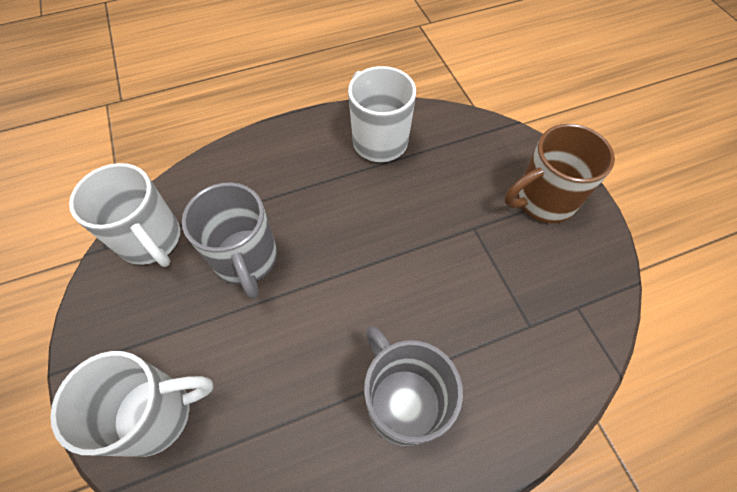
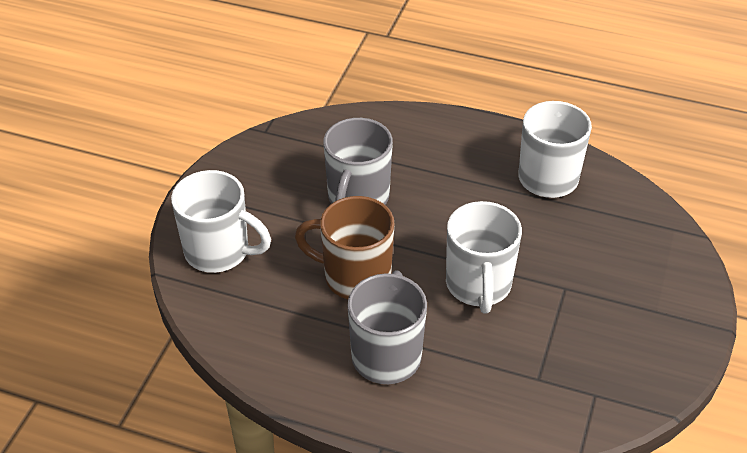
camera: 40 degrees right, 15 degrees down
white mug [69,163,180,267] -> white mug moved to [446,201,522,314]
brown mug [505,124,615,223] -> brown mug moved to [295,196,395,299]

